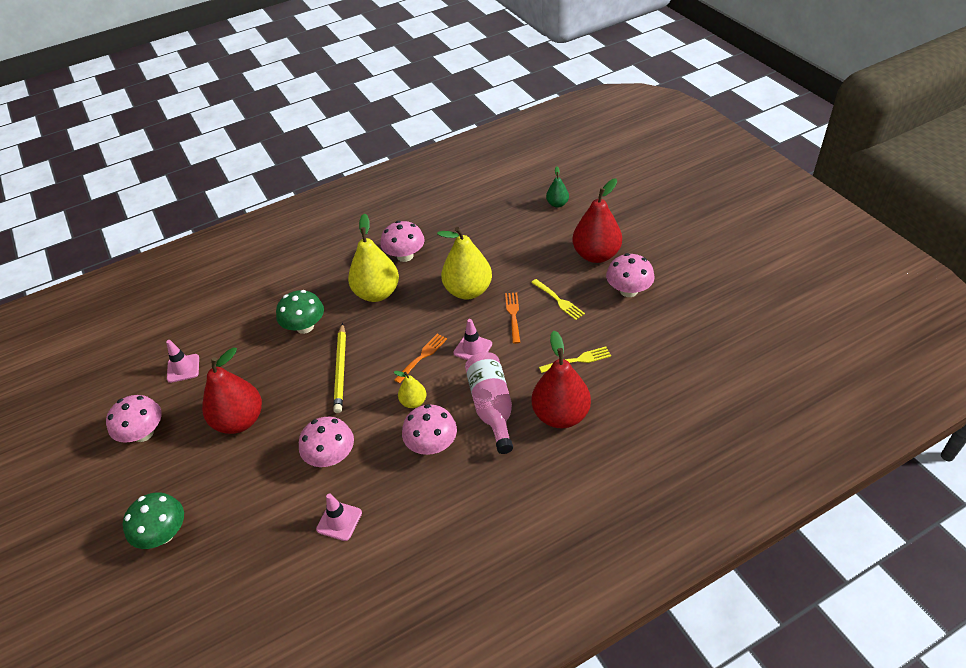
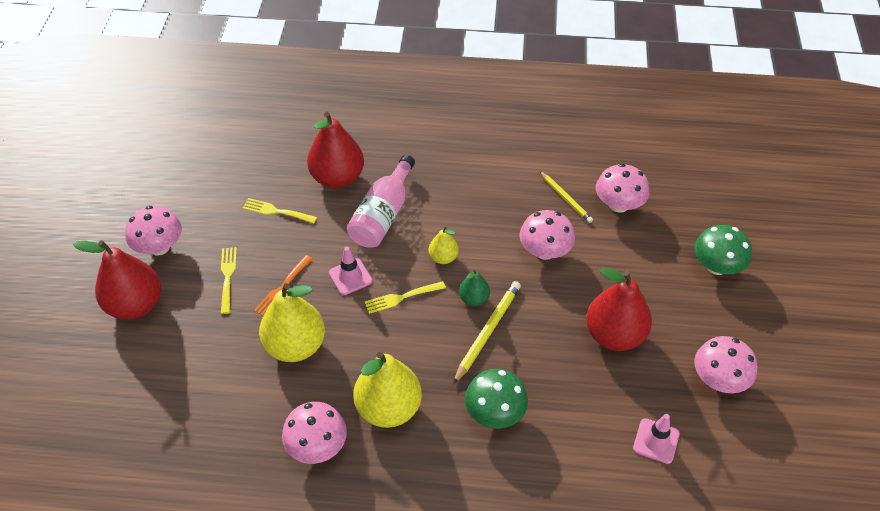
camera: 150 degrees left, 5 degrees up
pink traffic cone [316,494,362,541] -> yellow pencil [540,171,593,223]
orange fork [394,334,447,384] -> yellow fork [365,281,446,314]
pink mushroom [402,404,457,455] -> pink mushroom moved to [596,164,649,213]
green pear [546,167,569,208] -> green pear moved to [459,269,490,306]

